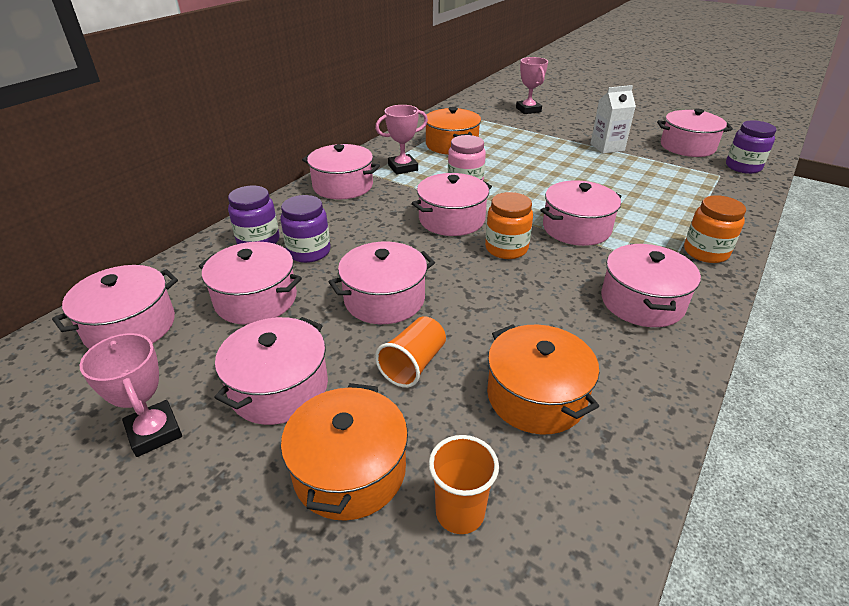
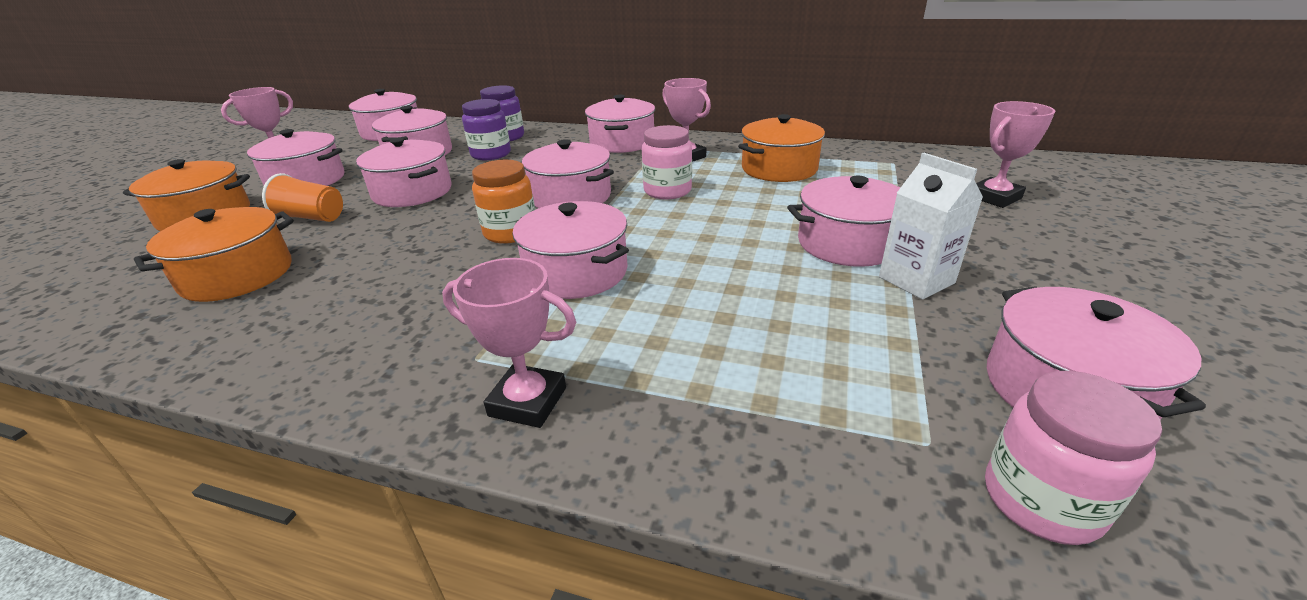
camera: 75 degrees right, 5 degrees down
orange cup [429,435,499,534] -> none
pink pot [601,244,701,327] -> pink pot moved to [787,176,900,267]
orange jar [684,195,746,263] -> pink trophy [442,258,576,428]
purple jar [726,120,777,174] -> pink jar [985,371,1162,545]

